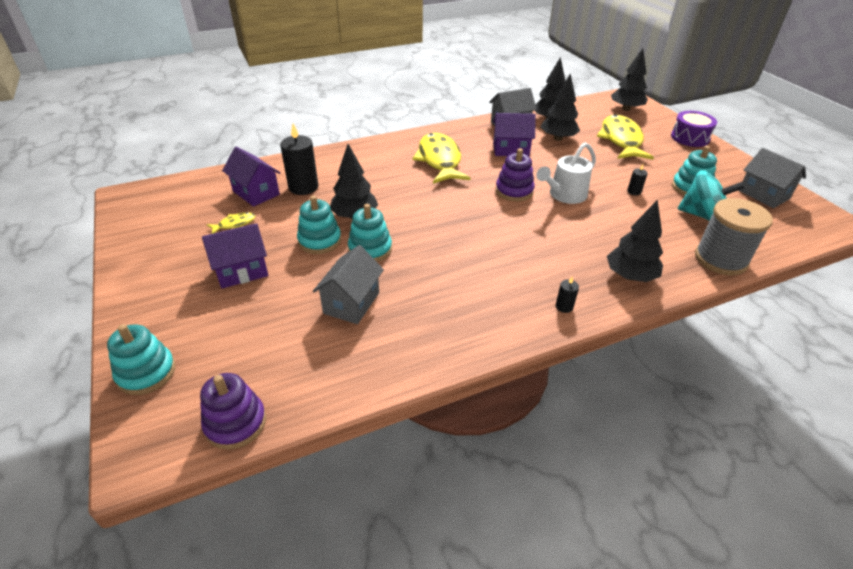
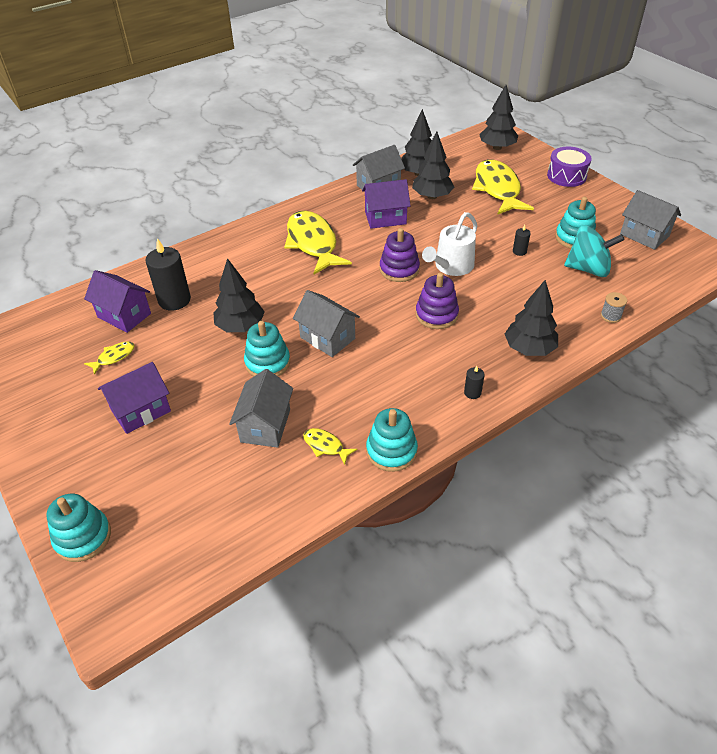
camera: 10 degrees left, 5 degrees up
purple stacking toy [200,373,266,450] -> purple stacking toy moved to [415,273,459,329]
turquoise stacking toy [297,195,341,254] -> turquoise stacking toy moved to [366,408,418,472]
grey spool [695,198,773,275] -> grey spool [601,292,627,323], size x0.41
none -> grey house [293,290,360,357]
none -> yellow fish [303,428,357,465]

